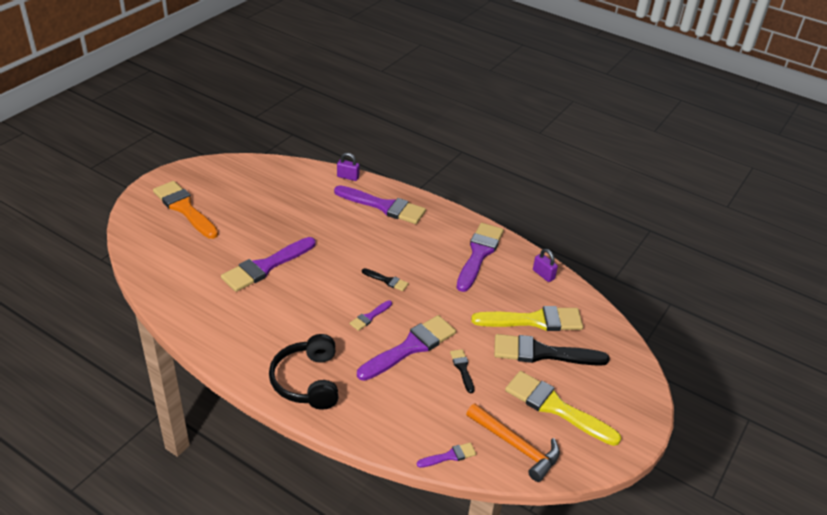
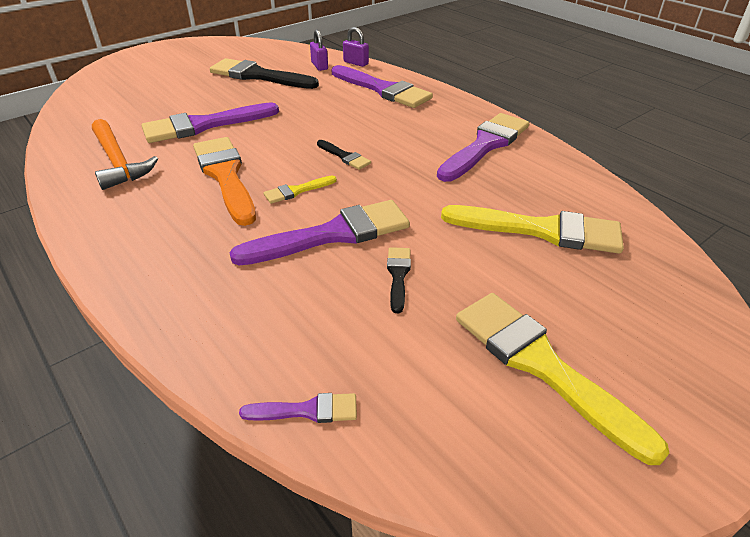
camera: 20 degrees right, 0 degrees up
orange brush [153,181,218,239] -> orange brush moved to [193,137,256,226]
black headphones [269,334,339,410] -> none
purple brush [350,300,392,331] -> yellow brush [264,176,337,204]
orange hammer [466,403,560,482] -> orange hammer moved to [92,119,158,190]
black brush [494,334,610,366] -> black brush moved to [210,58,319,89]
purple padlock [533,249,558,282] -> purple padlock moved to [310,30,328,71]

